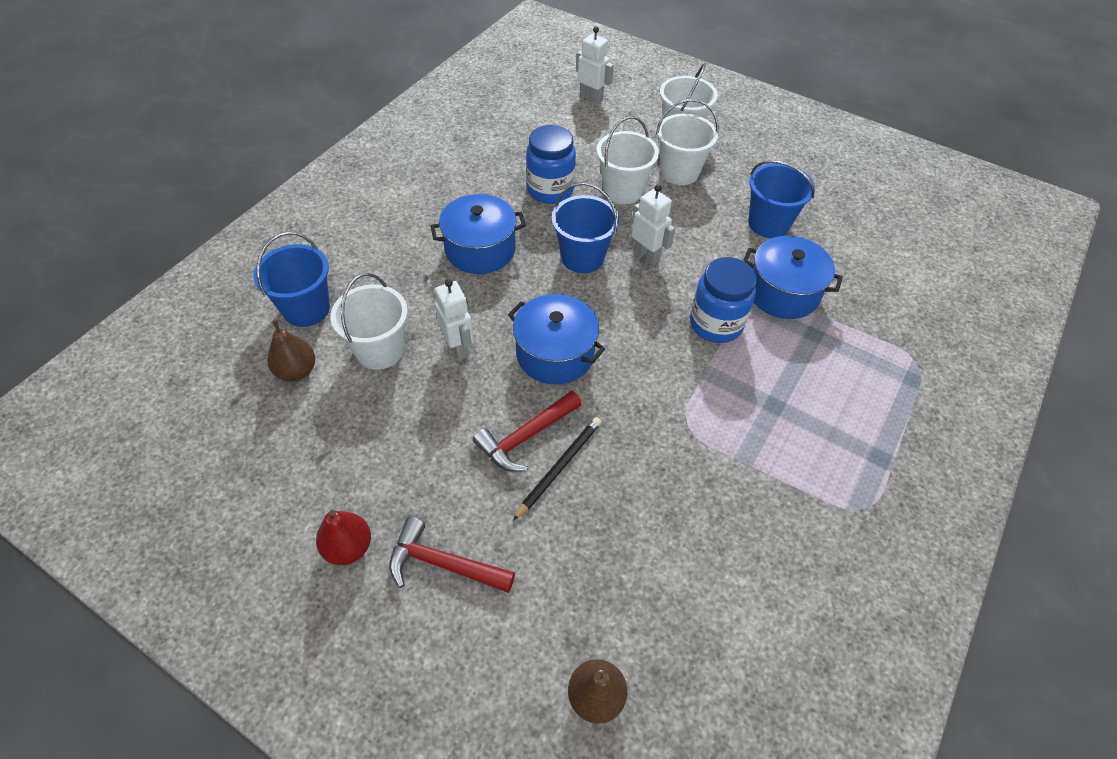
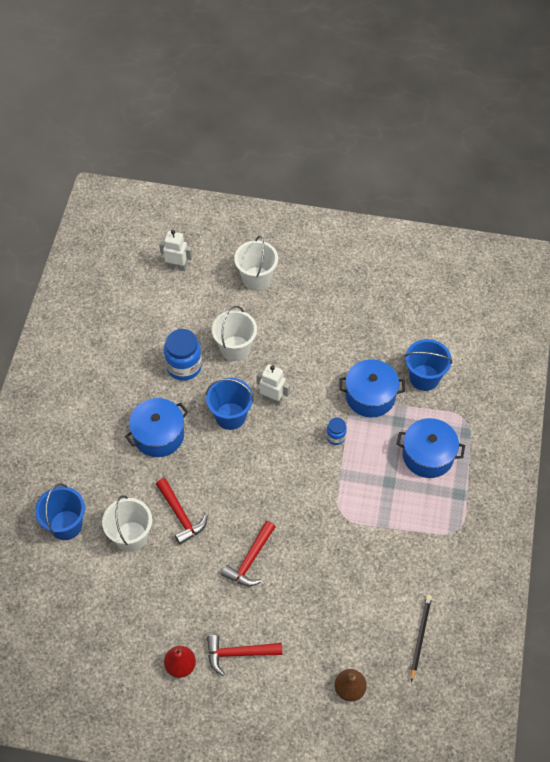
camera: 20 degrees left, 5 degrees up
brown pear [268,320,315,382] -> none
white robot [435,279,473,360] -> red hammer [156,478,207,545]
blue pot [508,294,605,385] -> blue pot moved to [397,418,465,478]
black pencil [513,417,602,521] -> black pencil moved to [411,595,432,682]
white bucket [656,99,718,185] -> none
blue jar [690,257,757,343] -> blue jar [326,417,347,445], size x0.53
blue bucket [748,160,815,238] -> blue bucket moved to [405,339,452,391]

